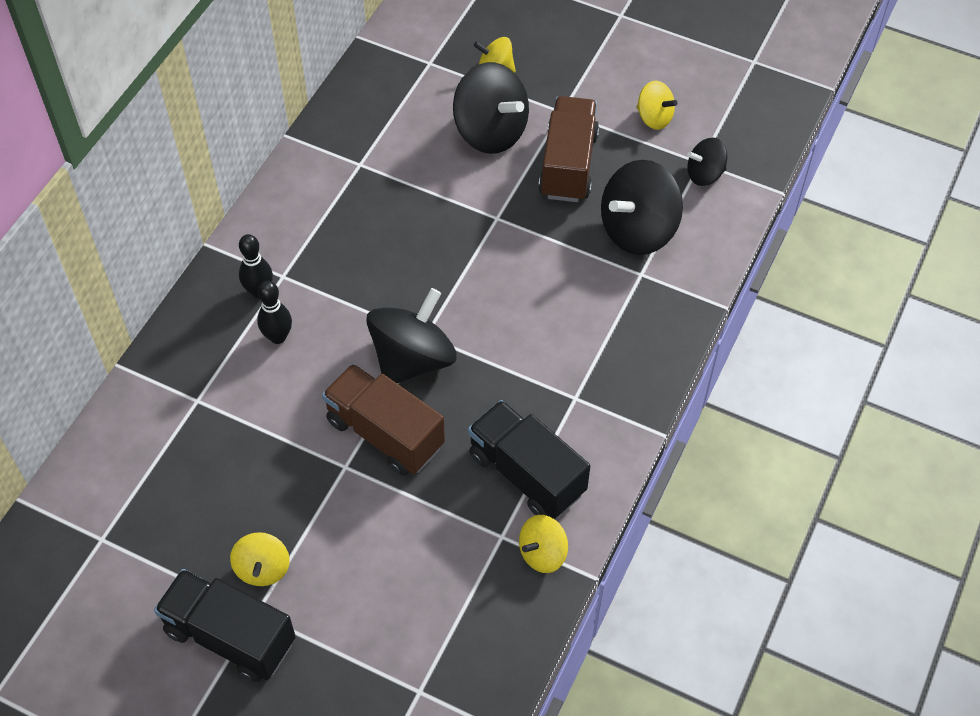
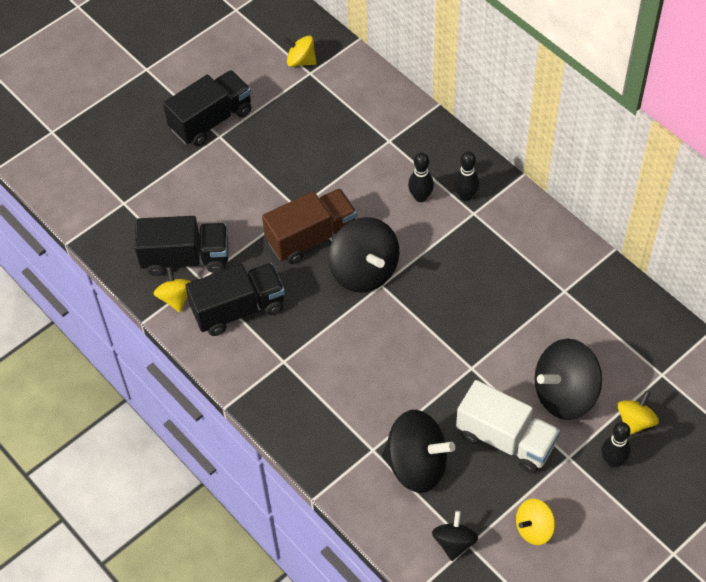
camera: 115 degrees right, 0 degrees up
yellow spinning top [230,532,290,586] -> yellow spinning top moved to [284,35,317,67]
brown truck [539,96,599,202] -> white truck [456,380,560,473]
black spinning top [601,160,683,255] -> black spinning top turned 120 degrees clockwise [382,410,455,493]
none -> black truck [135,216,228,276]
none -> black bowling pin [601,422,631,467]

